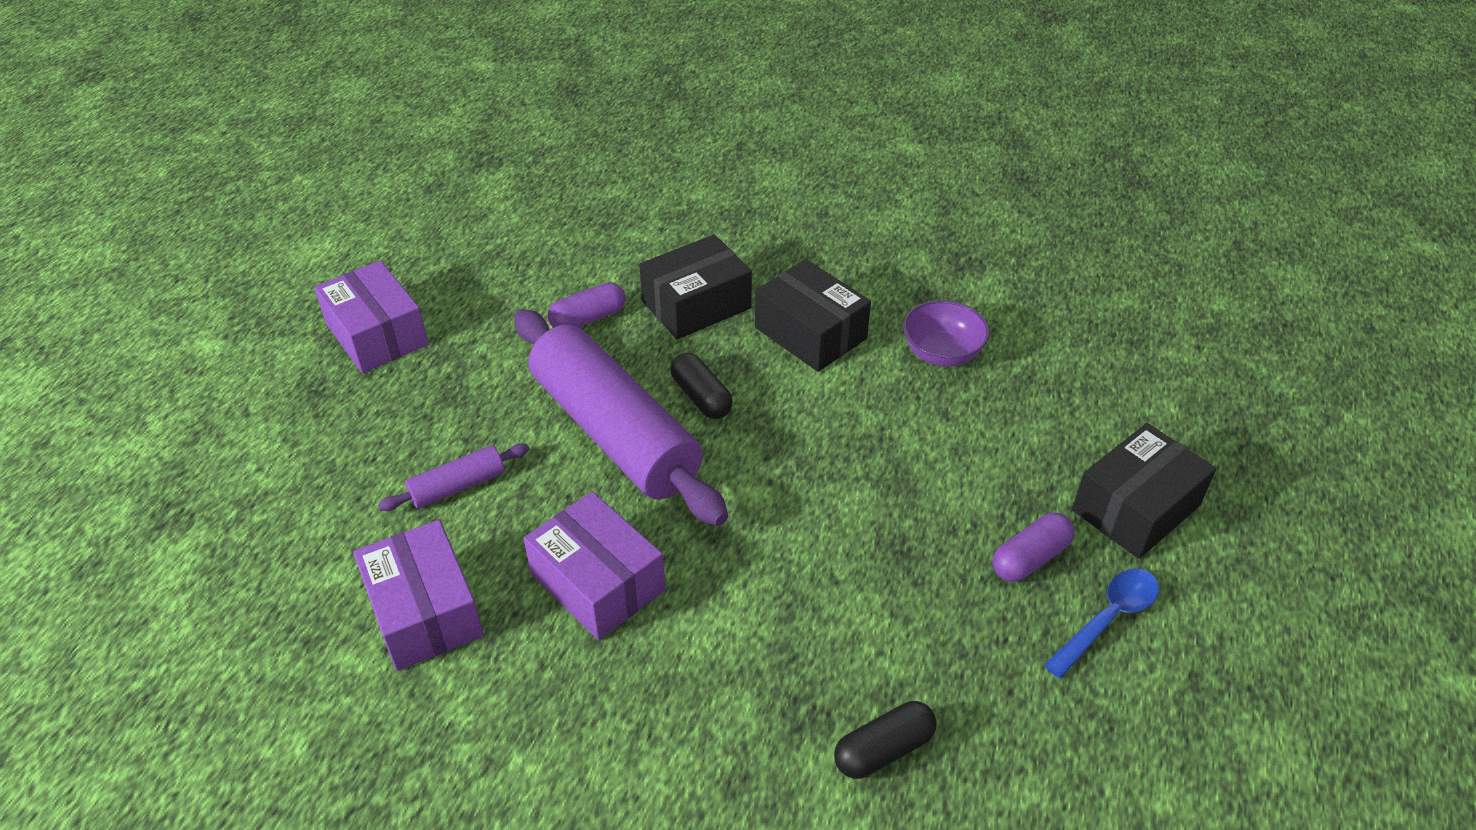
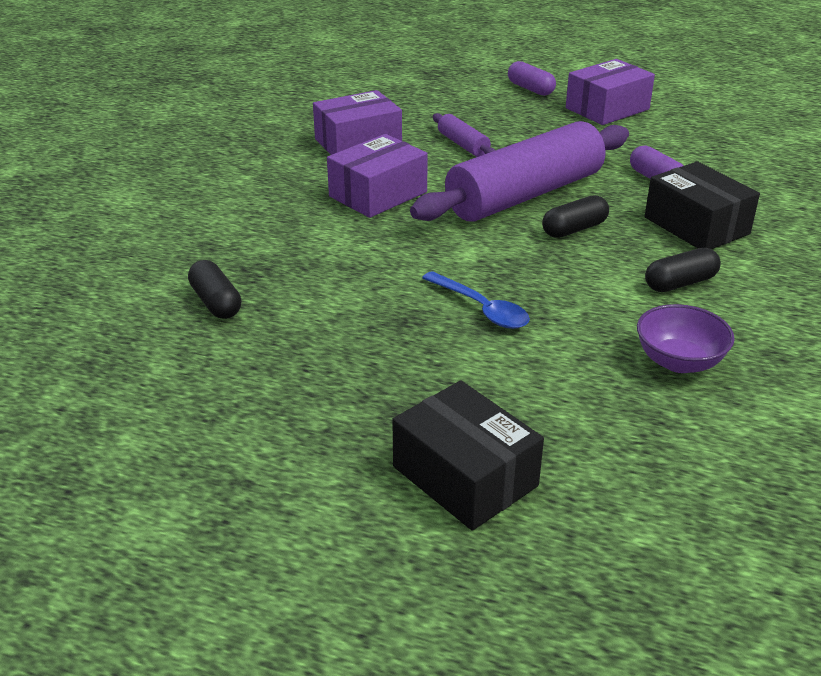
camera: 90 degrees right, 10 degrees down
black box [755,259,871,372] -> black capsule [645,248,721,292]
purple capsule [993,513,1075,582] -> purple capsule moved to [508,61,556,96]
blue spoon [1044,569,1159,678] -> blue spoon moved to [422,271,530,329]

